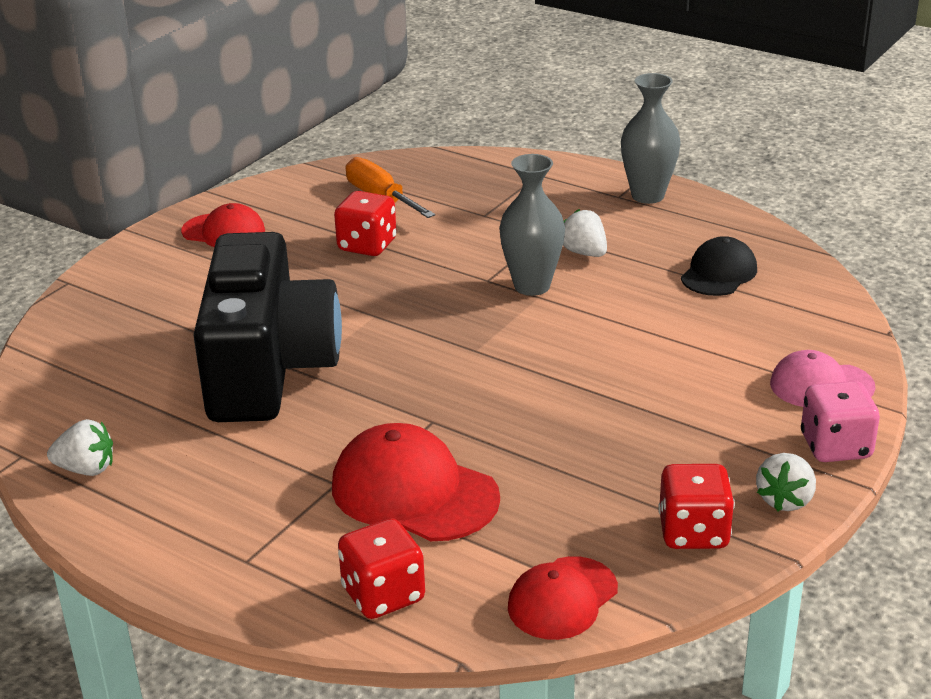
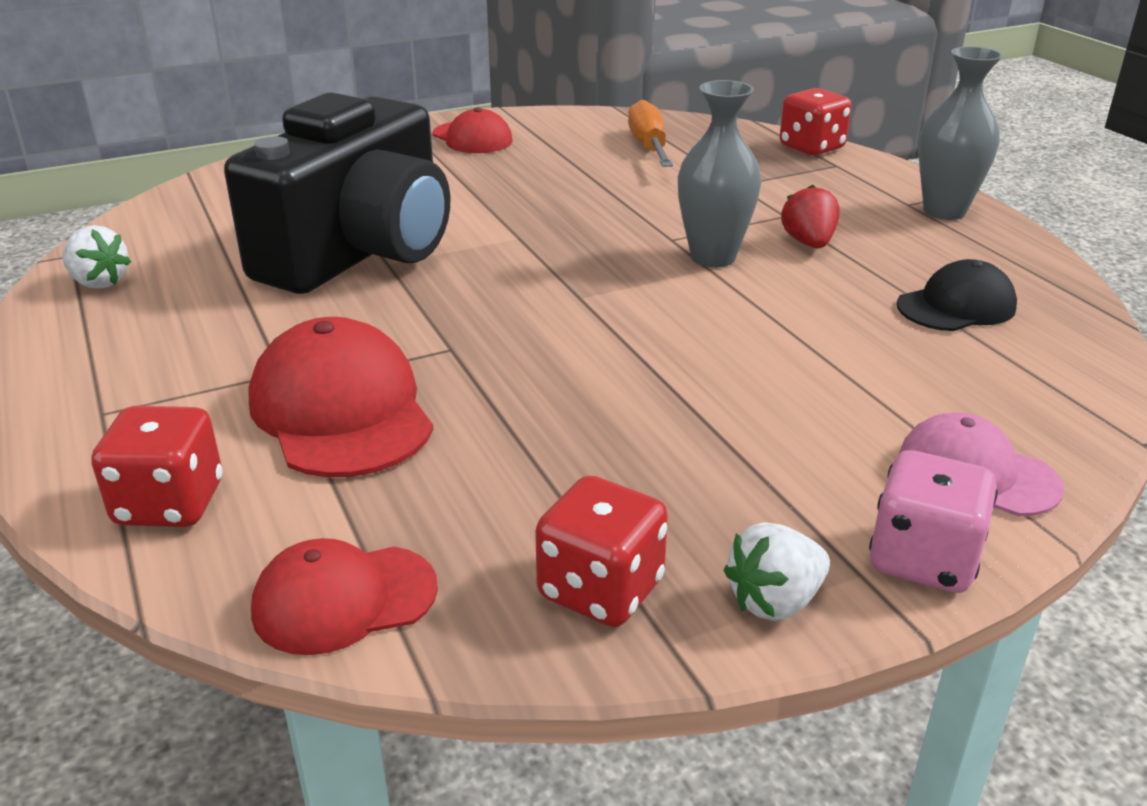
camera: 30 degrees right, 0 degrees up
red dice [334,191,397,256] -> red dice moved to [779,88,852,156]
white strawberry [563,209,607,257] -> red strawberry [781,185,840,248]

